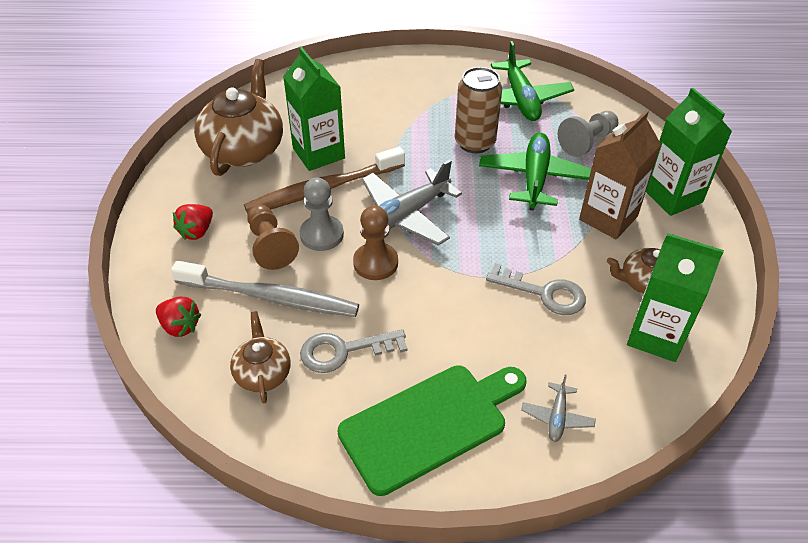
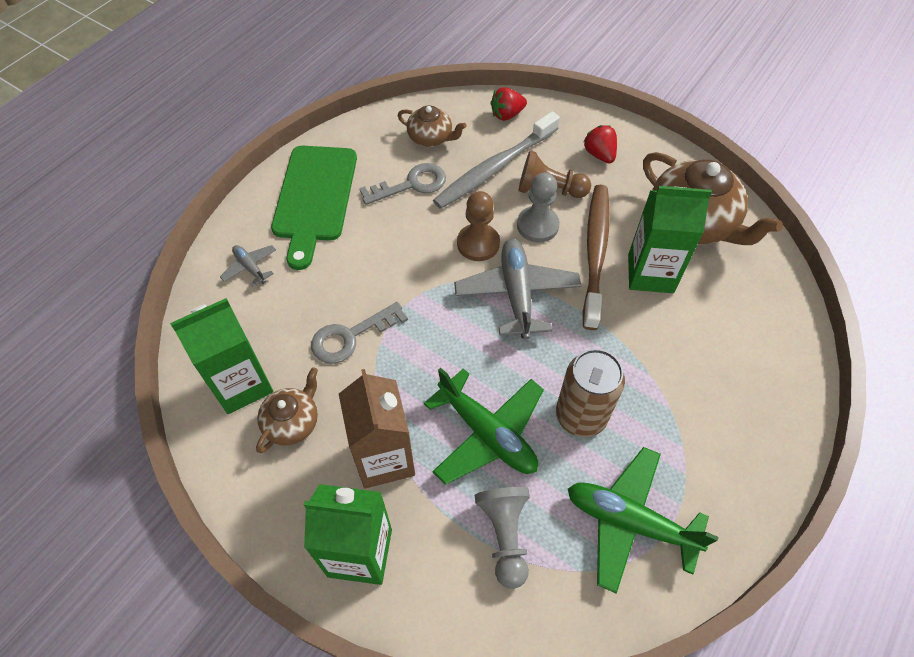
camera: 125 degrees right, 10 degrees up
grey key [300,329,408,373] -> grey key turned 45 degrees clockwise [359,163,446,205]

